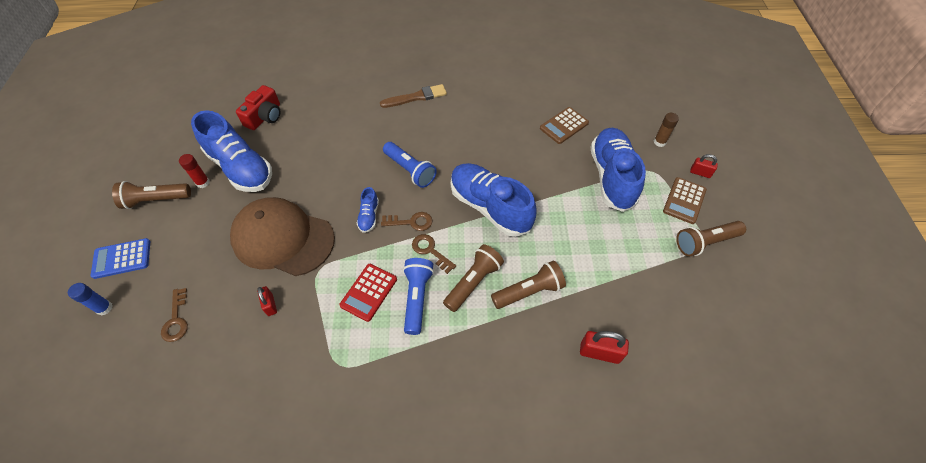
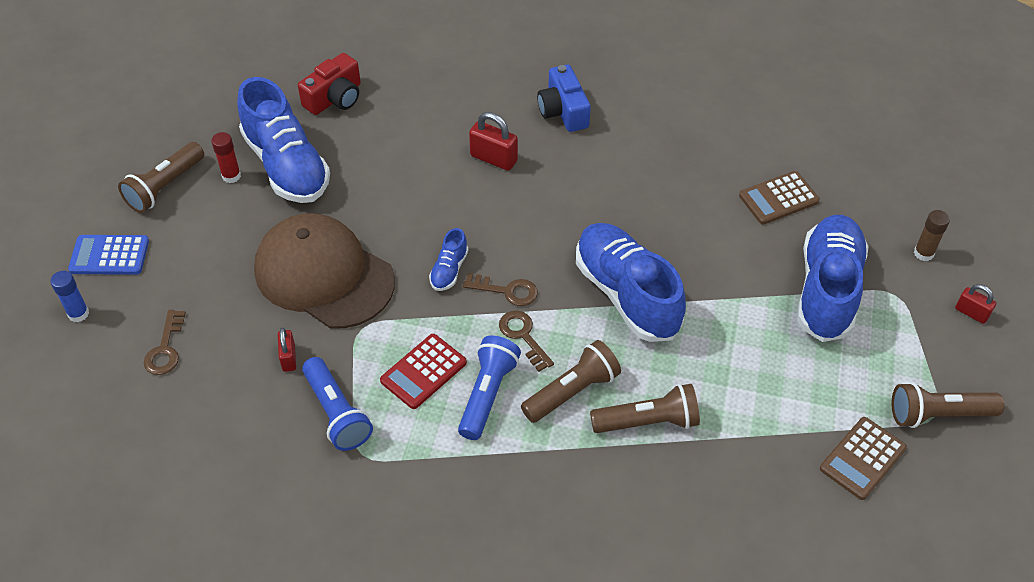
camera: 15 degrees right, 5 degrees down
brown flashlight [112,181,191,209] -> brown flashlight turned 60 degrees counterclockwise [118,142,204,213]
brown brush [380,84,447,108] -> blue camera [537,65,591,132]
blue flashlight [383,142,437,188] -> blue flashlight moved to [302,357,373,451]
red padlock [580,331,629,364] -> red padlock moved to [469,112,518,171]
brown calculator [663,177,707,224] -> brown calculator moved to [820,417,907,500]

